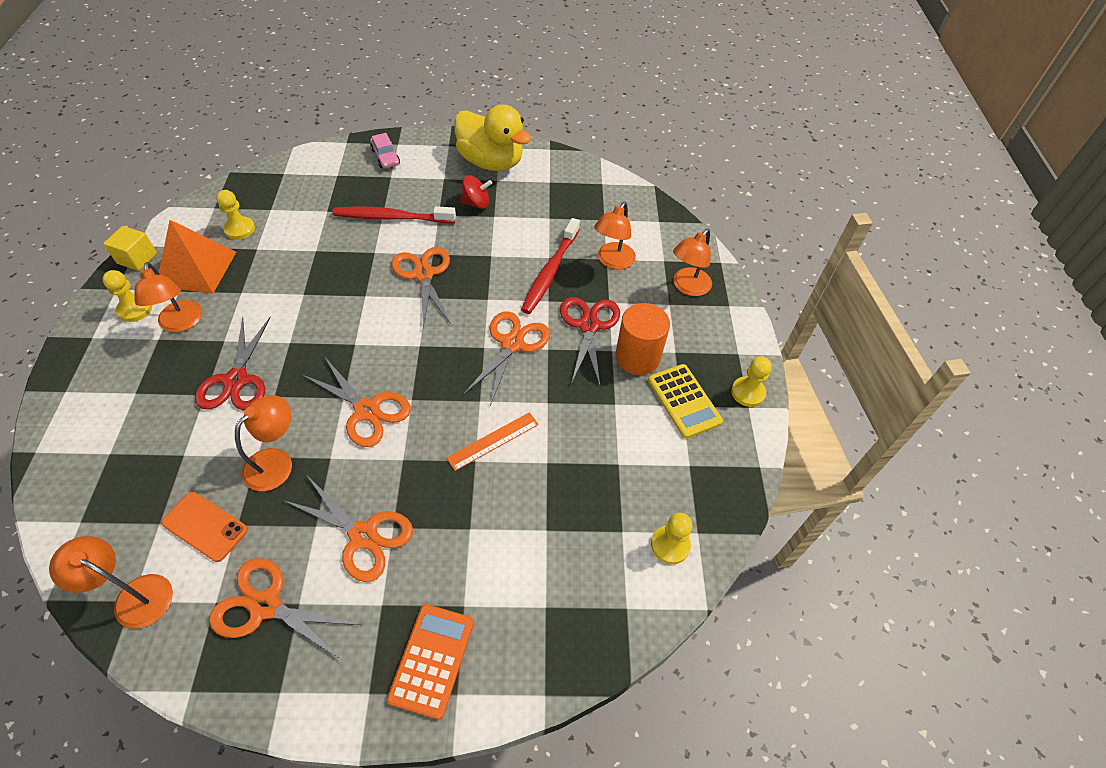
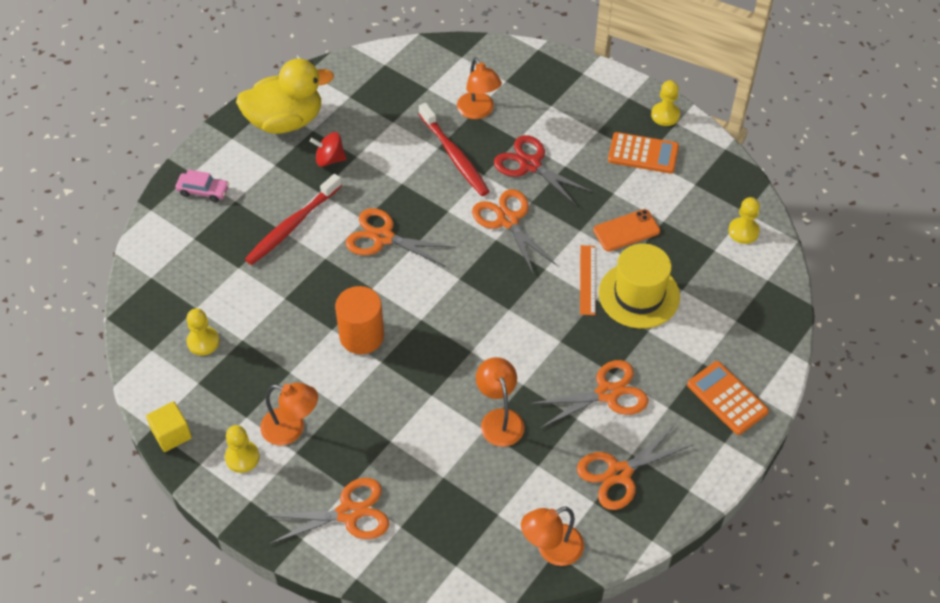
camera: 50 degrees left, 0 degrees up
orange pyramid [159,220,236,294] -> none
orange phone [161,492,248,562] -> orange phone moved to [593,209,660,251]
red scissors [195,317,271,410] -> none
orange scissors [301,356,411,447] -> orange scissors moved to [264,478,389,544]
red spinning top [460,175,492,209] -> red spinning top turned 120 degrees counterclockwise [310,132,347,167]
orange cylinder [615,303,670,375] -> orange cylinder moved to [335,286,384,354]
yellow calculator [648,364,723,439] -> orange calculator [608,132,679,174]
orange lamp [673,229,712,296] -> none
none -> yellow hat [599,243,680,329]

